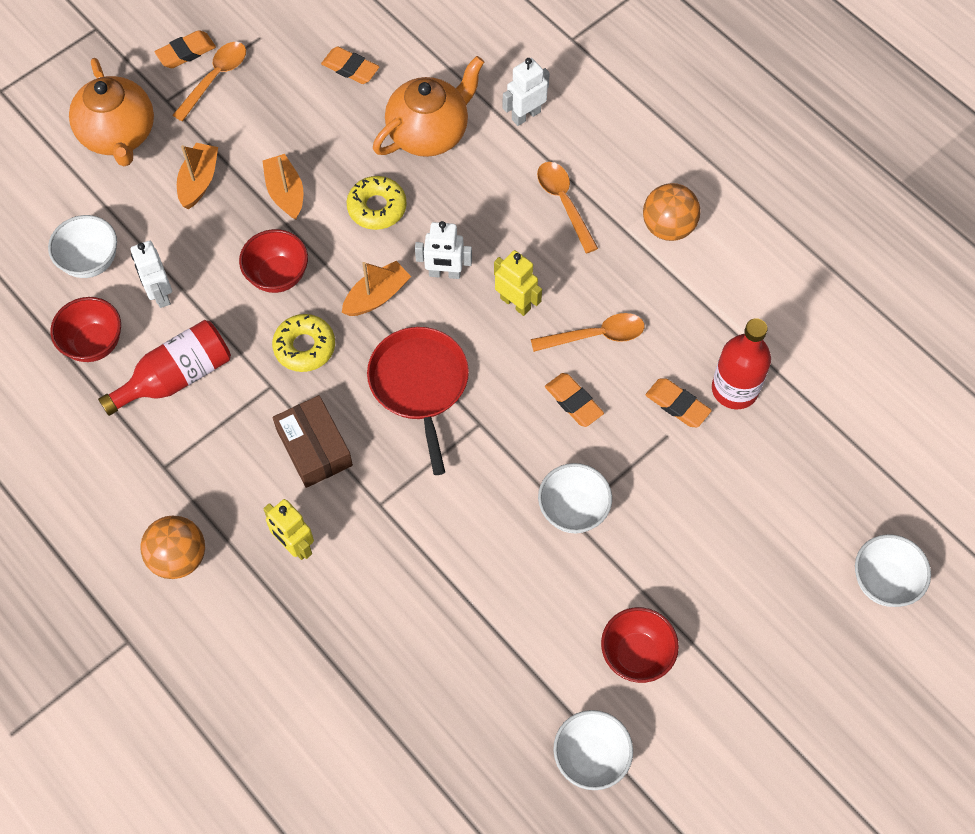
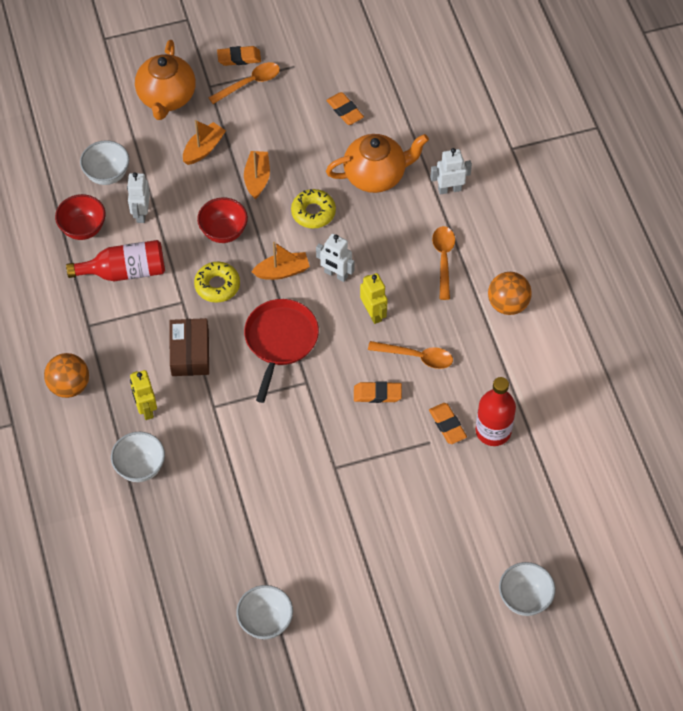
camera: 25 degrees right, 5 degrees down
white bowl [538,463,612,533] -> white bowl moved to [111,432,165,482]
orange eraser [545,373,604,427] -> orange eraser turned 75 degrees counterclockwise [354,381,402,403]
red bowl [601,607,679,683] -> none

